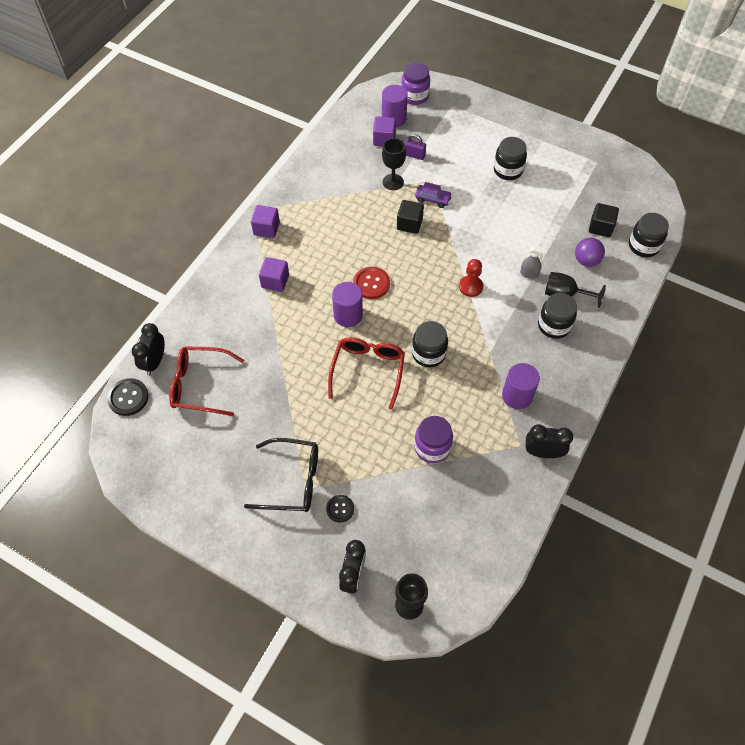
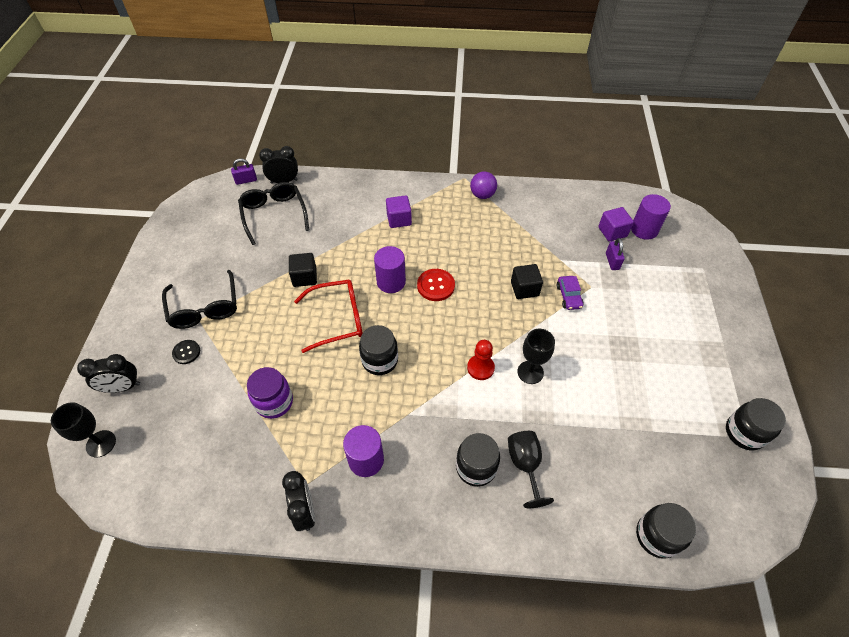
camera: 65 degrees right, 5 degrees down
black button [107,378,149,416] -> purple padlock [231,158,257,185]
red glasses [169,346,244,416] -> black glasses [238,182,309,245]
purple cube [251,205,280,238] -> none
black goblet [382,138,406,190] -> black goblet moved to [517,329,555,384]
purple jar [401,63,430,105] -> none
black jar [494,137,527,180] -> black jar moved to [726,398,786,450]
grey spray bottle [520,246,547,279] -> none
purple ball [575,238,605,267] -> purple ball moved to [470,171,497,199]
black cube [589,203,619,237] -> black cube moved to [289,253,317,287]

